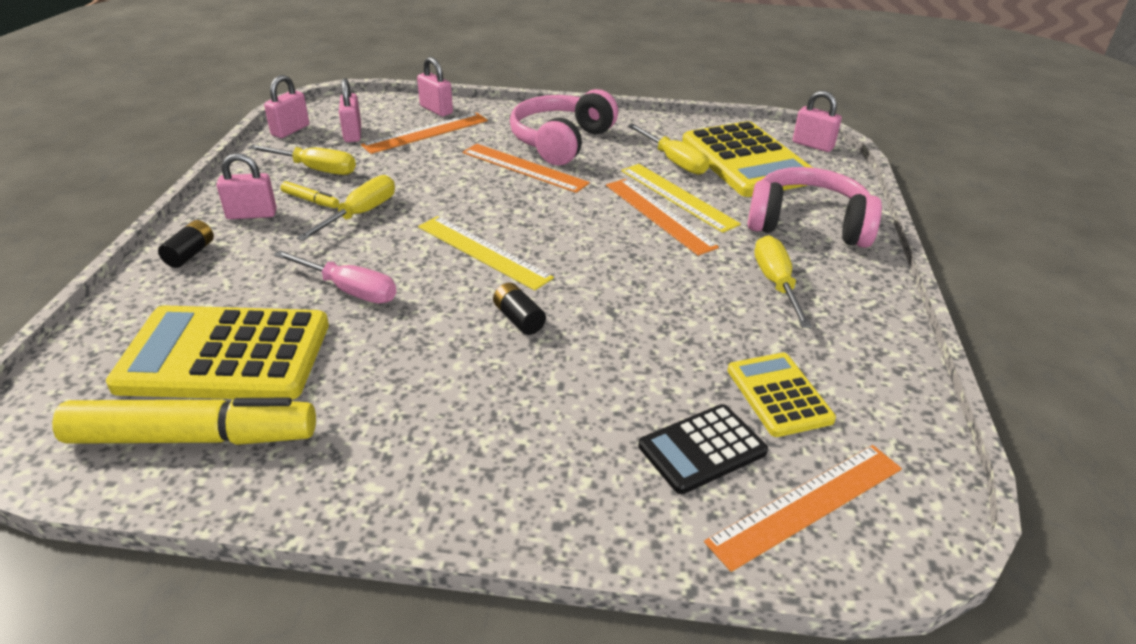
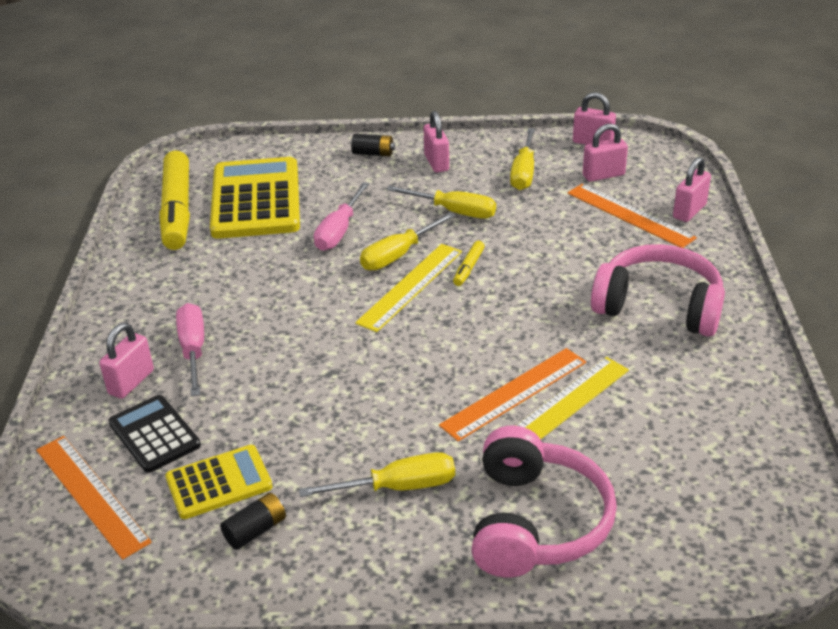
camera: 85 degrees right, 0 degrees up
yellow marker [281,181,339,208] -> yellow marker moved to [453,241,485,286]
orange ruler [463,144,590,193] -> none
black battery [493,283,546,335] -> black battery moved to [220,493,286,550]
yellow screwdriver [628,124,709,175] -> yellow screwdriver moved to [360,212,455,271]
yellow calculator [682,121,813,197] -> none
pink padlock [793,91,842,152] -> pink padlock moved to [99,323,154,399]
none -> pink screwdriver [176,303,204,396]

